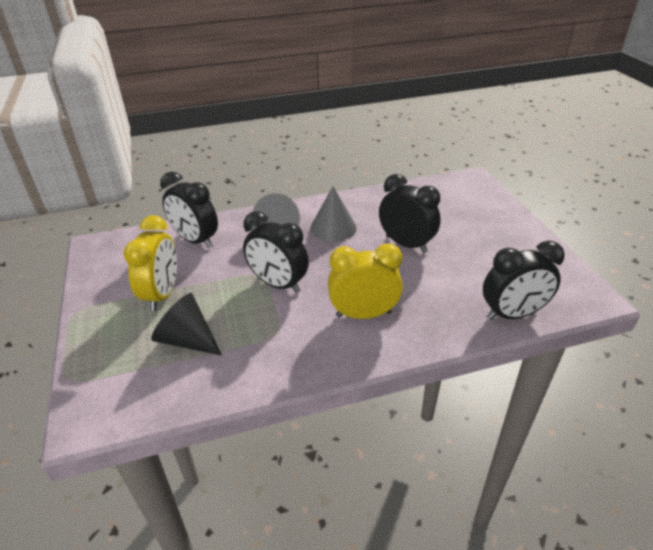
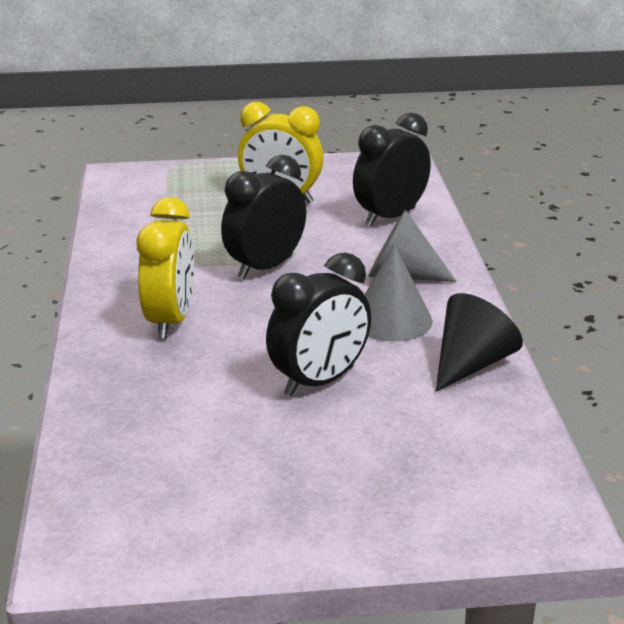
camera: 100 degrees right, 10 degrees down
black cone [151,293,222,356] -> black cone moved to [436,293,523,392]
black clock [483,241,565,320] -> none

